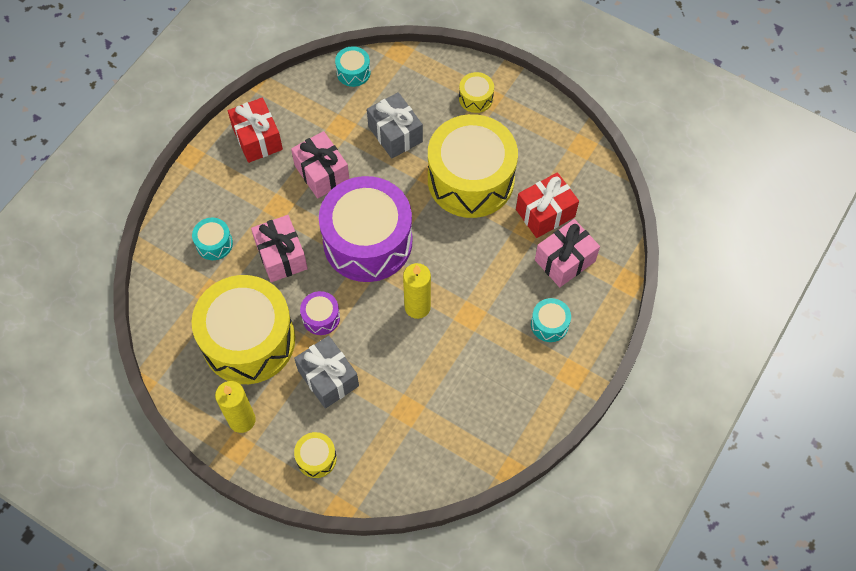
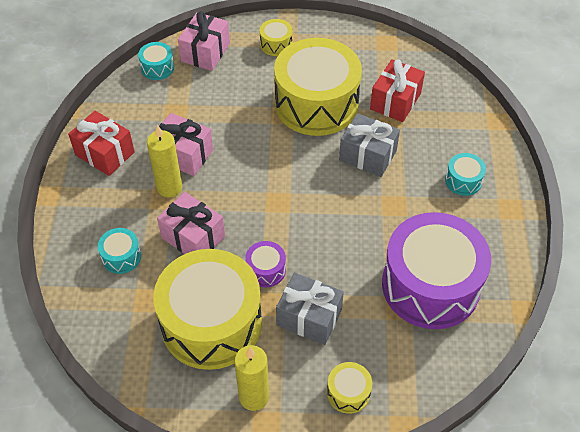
camera: 30 degrees left, 10 degrees down
purple drum [319,176,412,282] -> purple drum moved to [382,212,491,329]
grey gift [367,92,423,159] -> grey gift moved to [339,113,400,177]
yellow candle [403,263,431,319] -> yellow candle moved to [147,125,182,197]
pink gift [535,219,600,287] -> pink gift moved to [178,11,230,71]

